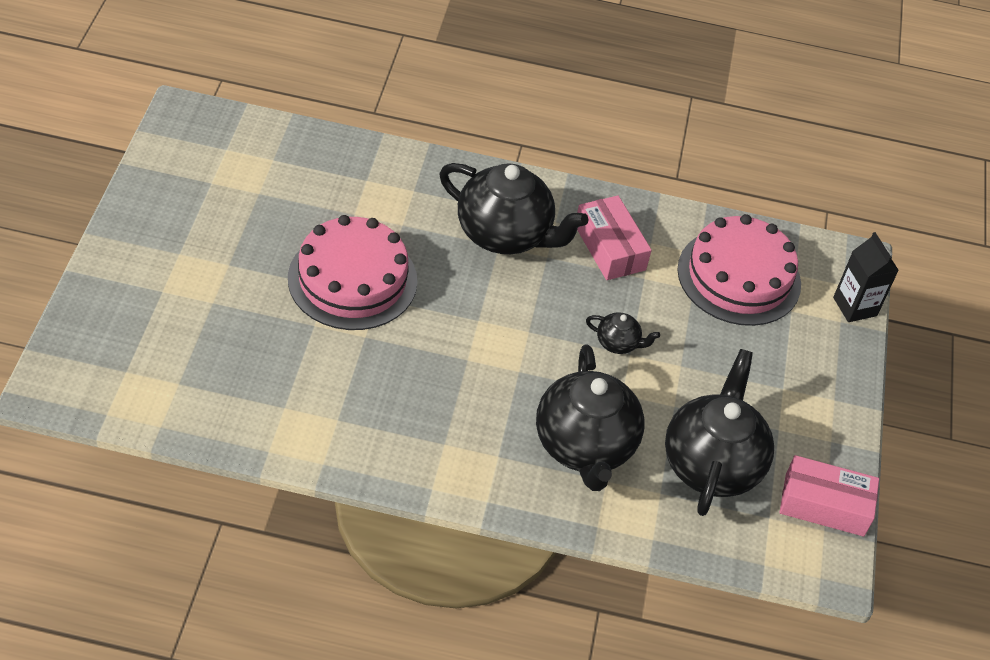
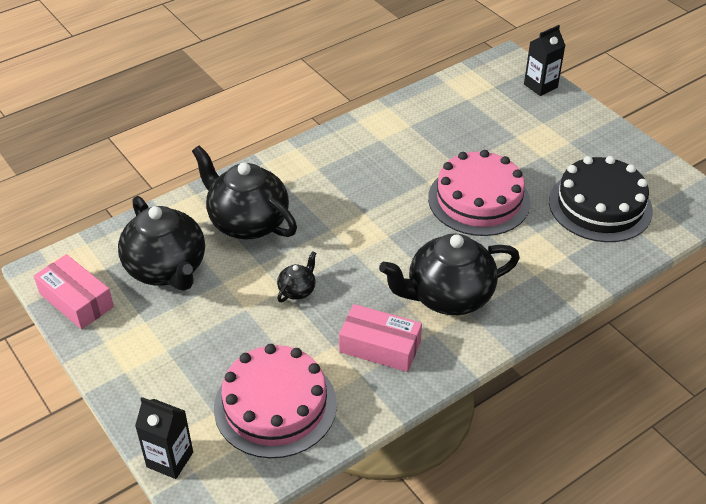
camera: 140 degrees right, 5 degrees down
black teapot [586,312,660,354] -> black teapot turned 150 degrees clockwise [277,251,316,302]
pink box [780,455,879,537] -> pink box turned 75 degrees clockwise [34,254,114,329]
none -> black carton [524,25,566,96]
none -> black cake [549,156,653,242]

